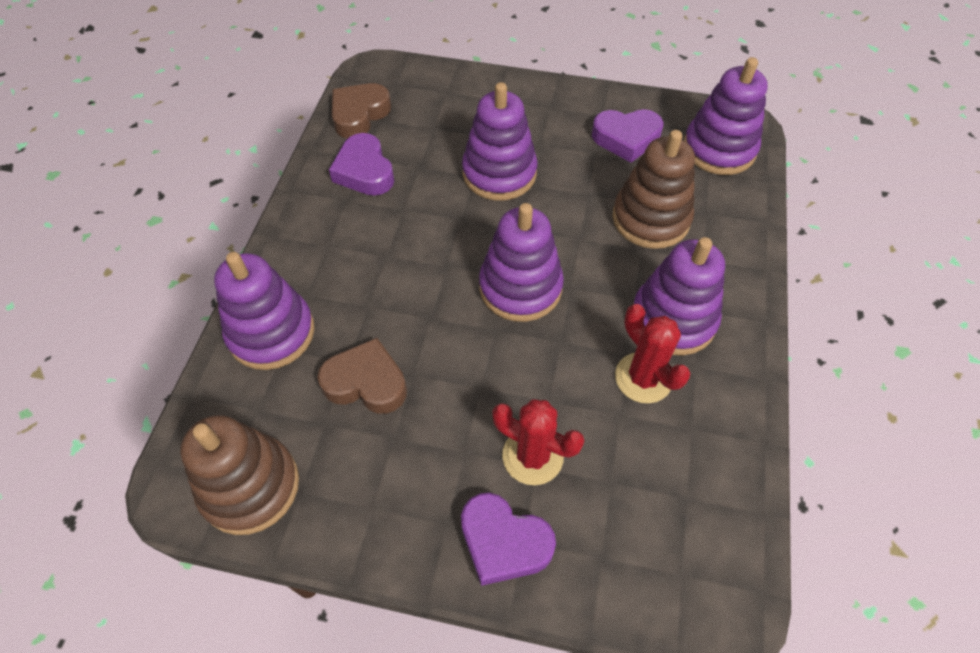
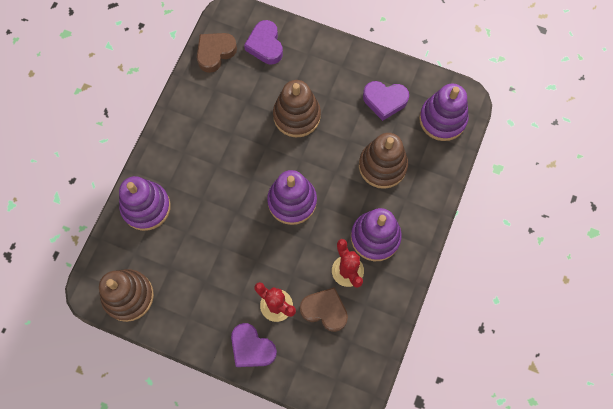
camera: 10 degrees right, 15 degrees up
brown heart [318,338,407,414] -> brown heart moved to [300,287,348,332]
purple heart [329,133,394,196] -> purple heart moved to [244,20,283,64]
purple stacking toy [462,82,537,201] -> brown stacking toy [273,80,321,137]

